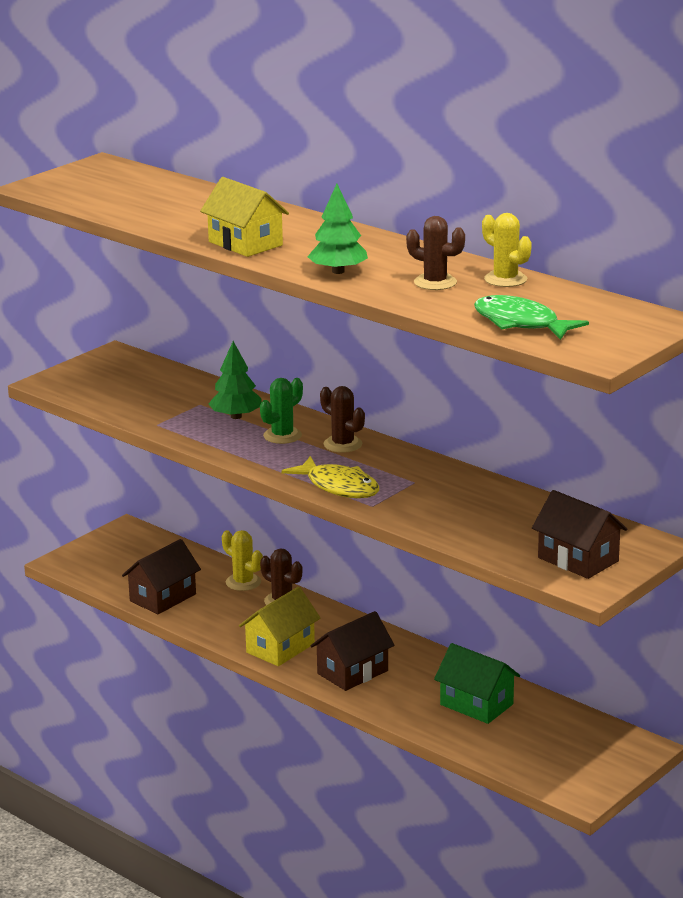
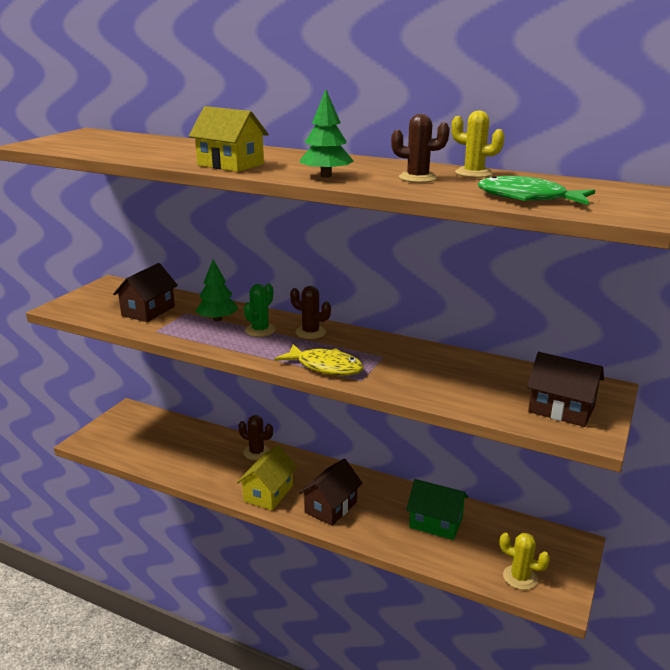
camera: 15 degrees left, 0 degrees up
brown house [122,539,201,614] -> brown house moved to [113,263,178,322]
yellow cactus [222,530,263,591] -> yellow cactus moved to [500,533,550,590]

